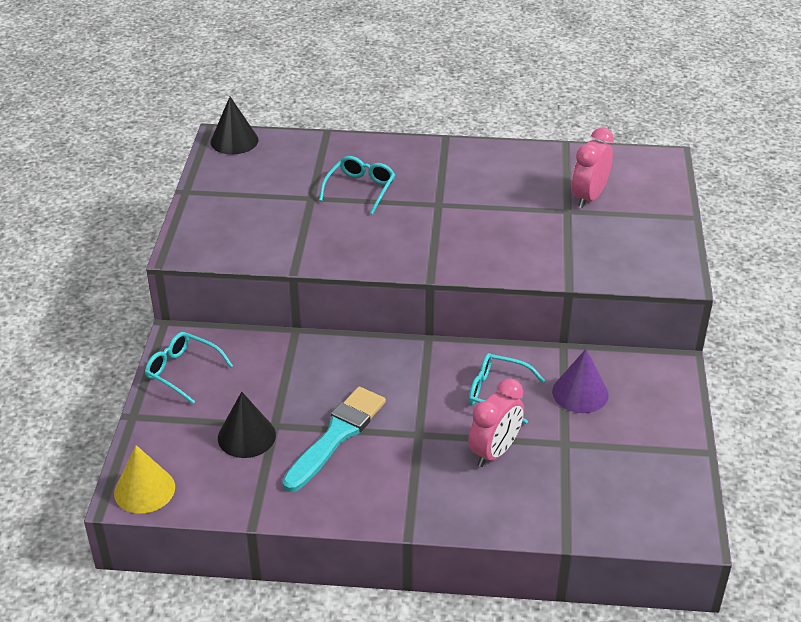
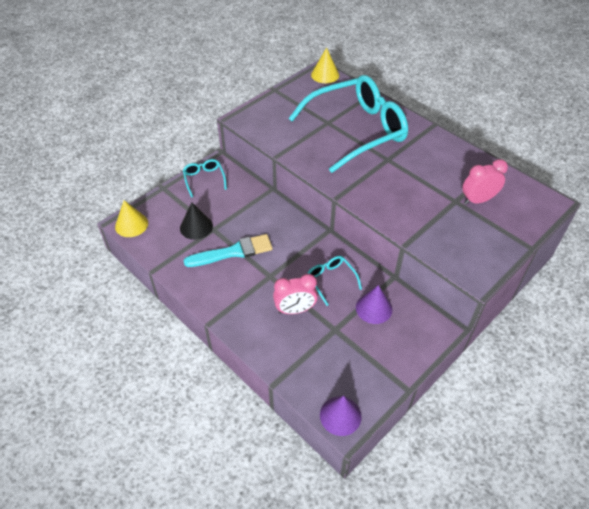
camera: 40 degrees right, 10 degrees up
black cone [210,97,259,155] -> yellow cone [311,47,339,83]
turquoise glasses [319,156,395,215] -> turquoise glasses [288,75,408,173], size x2.47
none -> purple cone [320,396,362,436]

